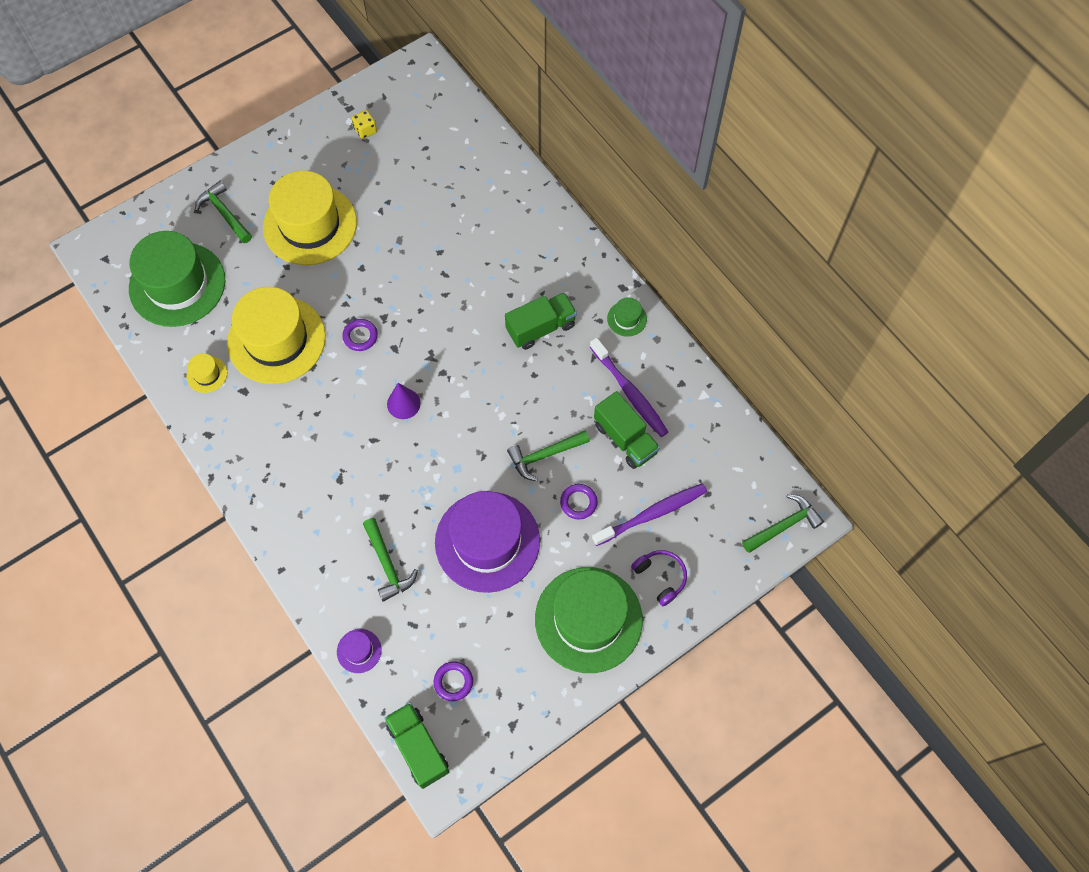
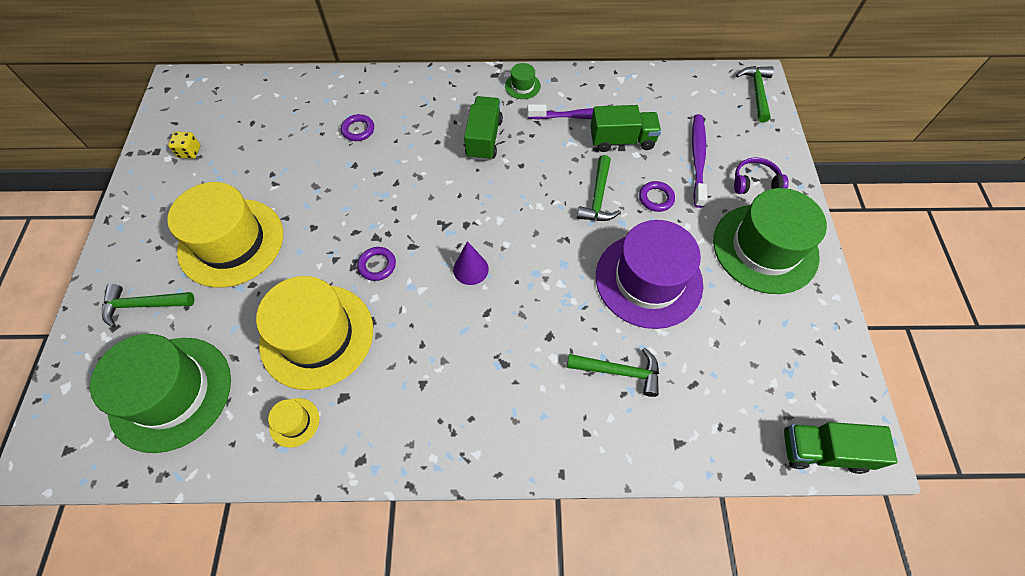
camera: 55 degrees left, 5 degrees down
purple hat [337,629,381,673] -> none
purple ring [434,661,473,701] -> purple ring moved to [341,114,374,141]

